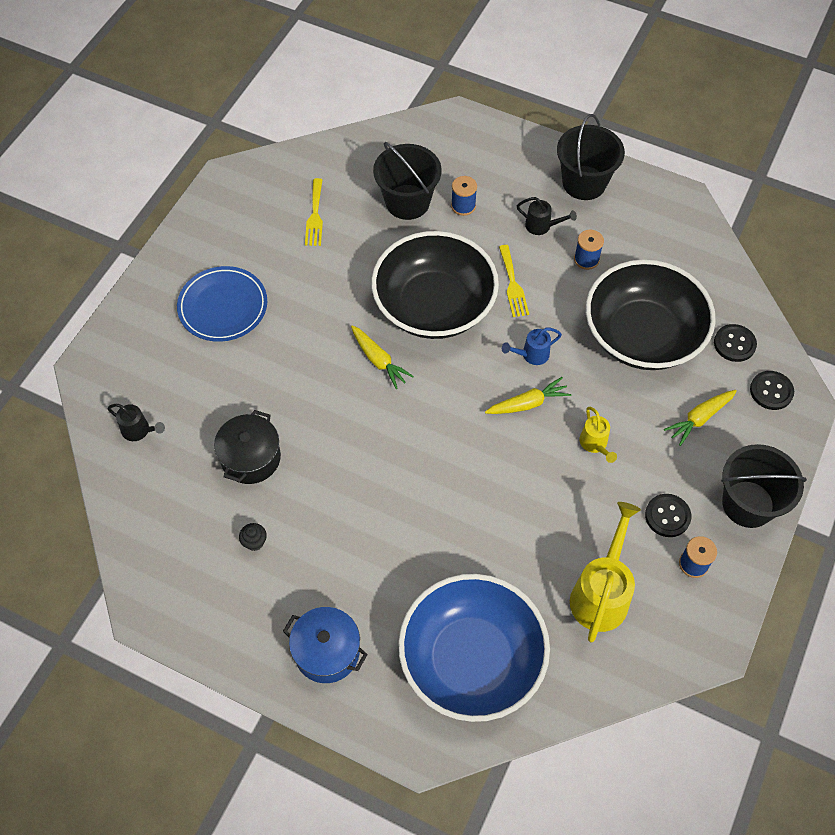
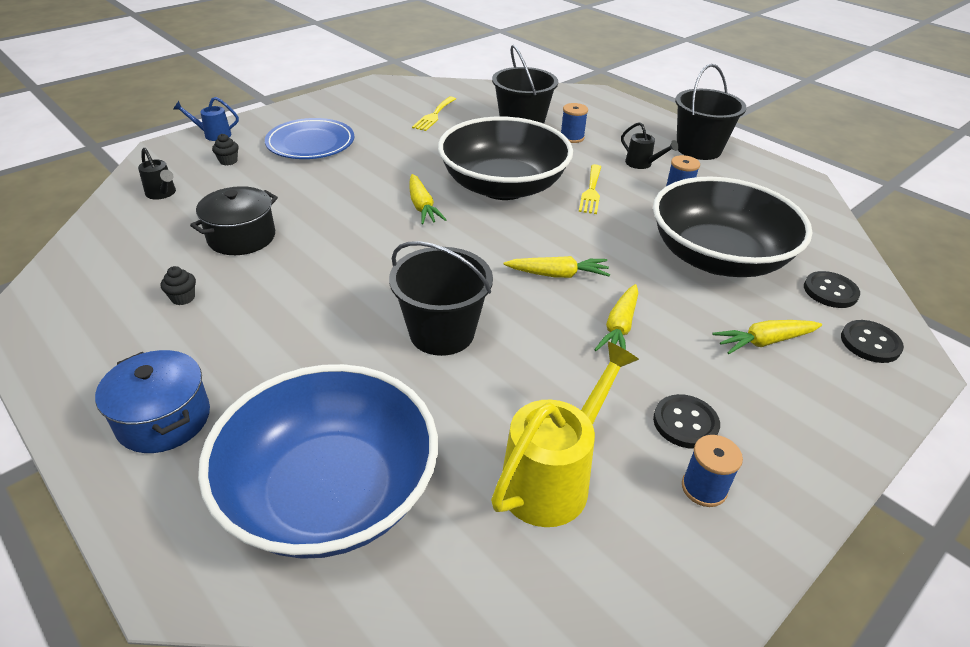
camera: 20 degrees right, 20 degrees down
blue watering can [502,328,562,365] -> blue watering can moved to [173,97,239,141]
yellow watering can [580,407,617,463] -> yellow carrot [594,284,638,351]
black bucket [721,444,807,528] -> black bucket moved to [389,241,493,356]
none -> black cupcake [212,134,239,165]

